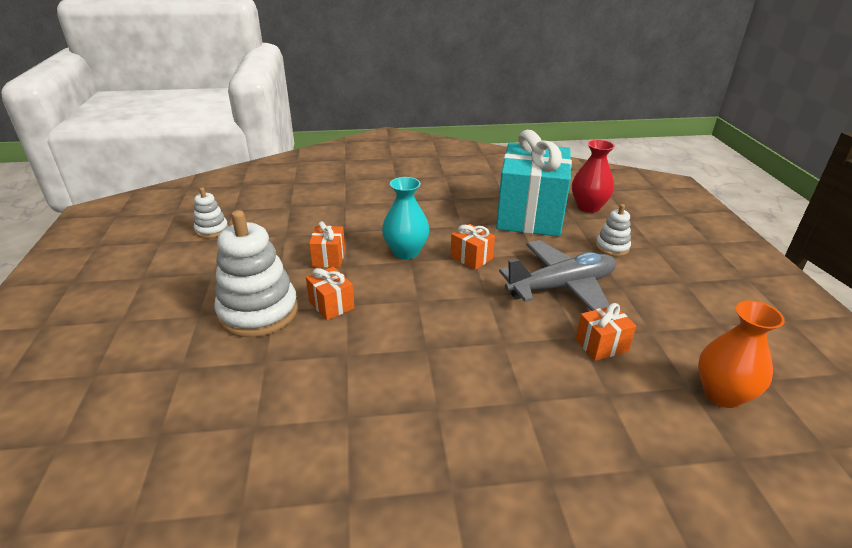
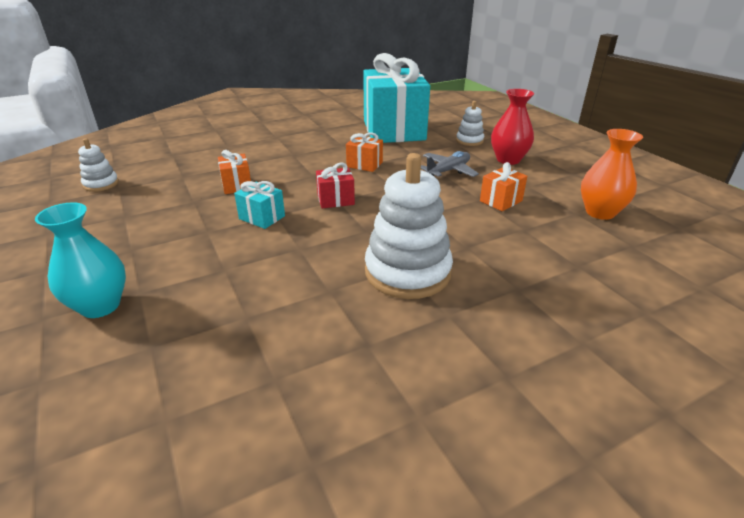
camera: 20 degrees left, 0 degrees up
white stacking toy [214,210,298,337] -> white stacking toy moved to [365,153,453,299]
orange gift [306,267,354,320] -> turquoise gift [234,181,285,229]
turquoise vase [382,177,430,259] -> turquoise vase moved to [35,202,126,318]
grey plane [499,240,616,311] -> grey plane [421,151,479,177], size x0.60
red vase [572,140,615,213] -> red vase moved to [491,89,534,165]
none -> red gift [316,163,355,208]

